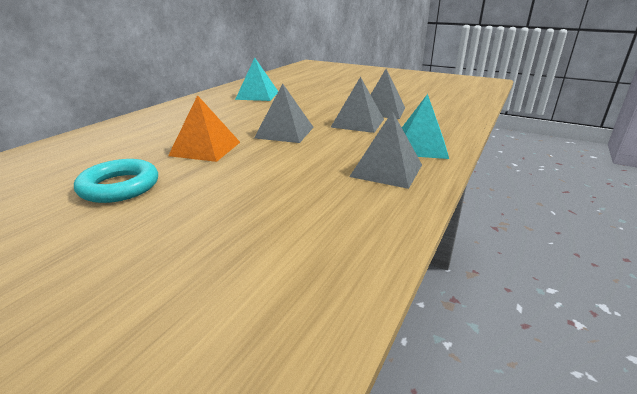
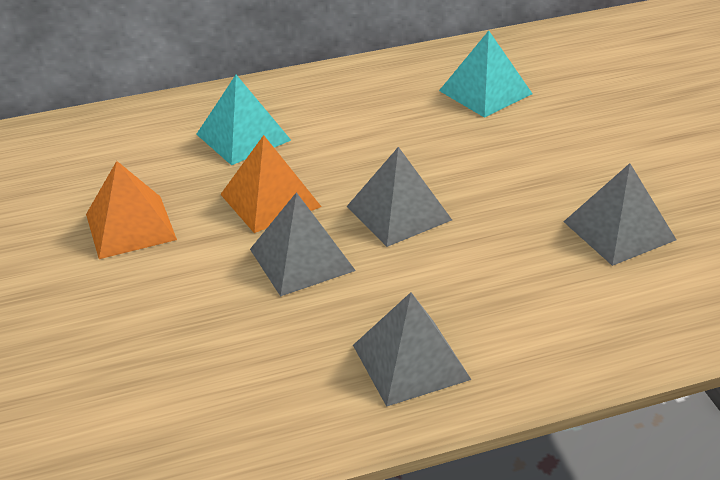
camera: 45 degrees right, 10 degrees up
turquoise ring [74,159,158,203] -> orange pyramid [86,161,177,259]
grey pyramid [330,77,384,133] -> grey pyramid moved to [250,192,356,297]
turquoise pyramid [402,94,449,159] -> turquoise pyramid moved to [196,75,291,165]

